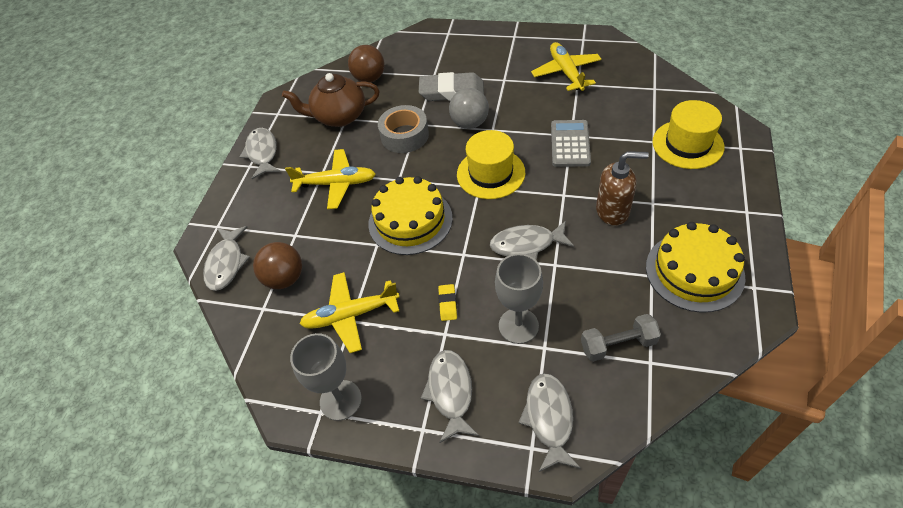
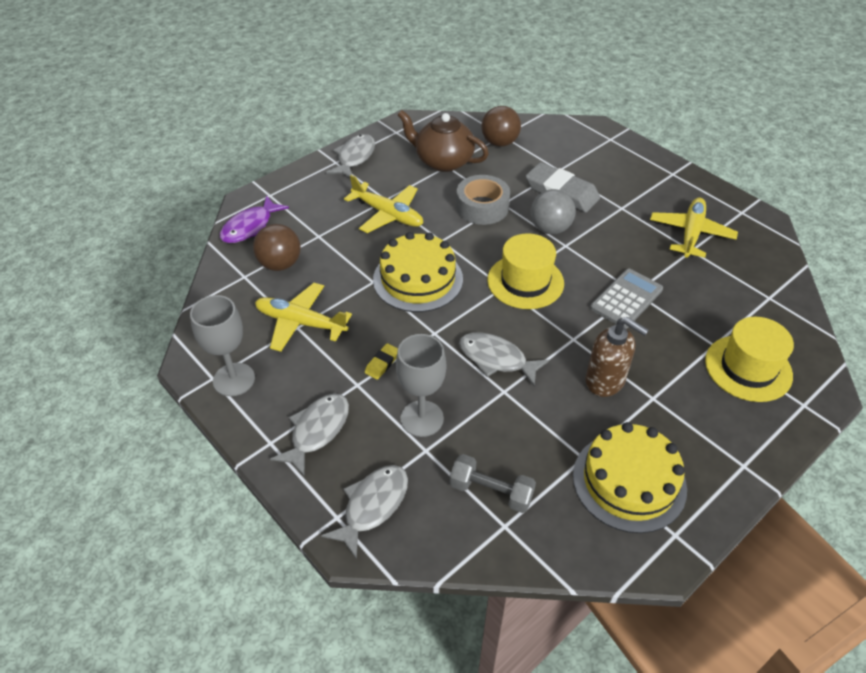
camera: 30 degrees right, 5 degrees down
grey fish [203,226,250,291] -> purple fish [220,195,289,243]

